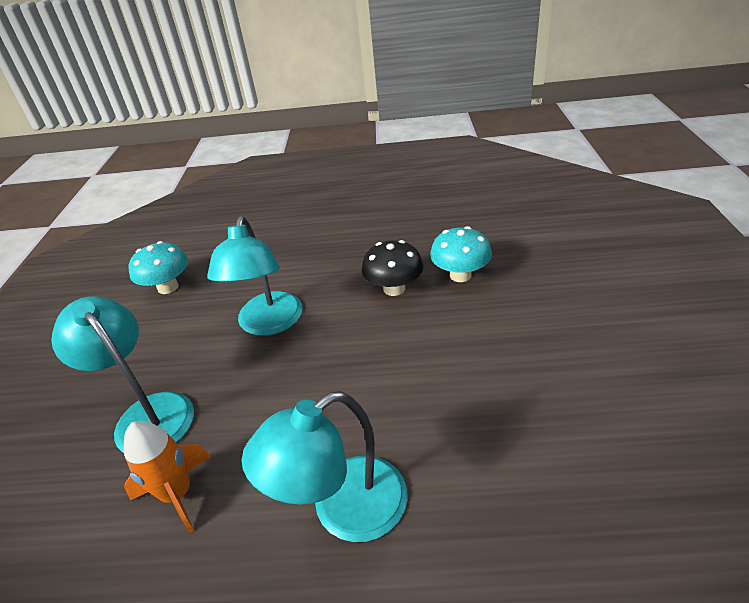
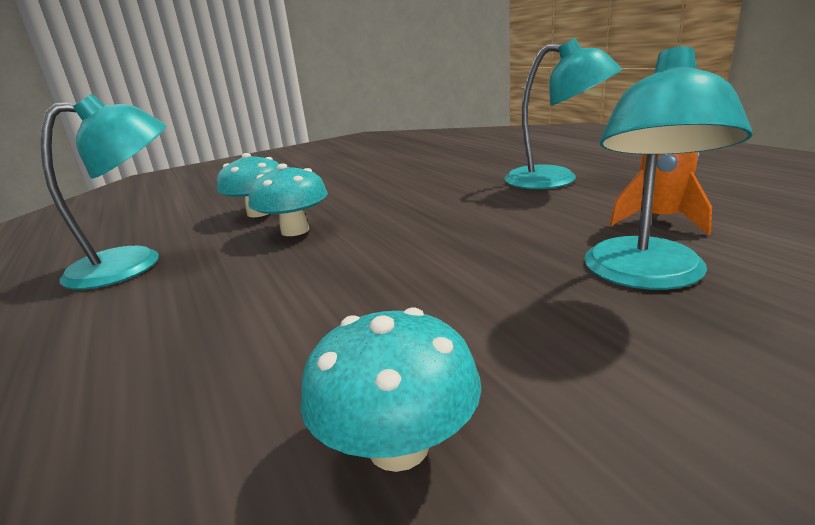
camera: 120 degrees left, 15 degrees down
turquoise lamp [207,216,302,336] -> turquoise lamp moved to [40,94,166,290]
black mushroom [362,240,423,296] -> turquoise mushroom [248,164,328,236]

